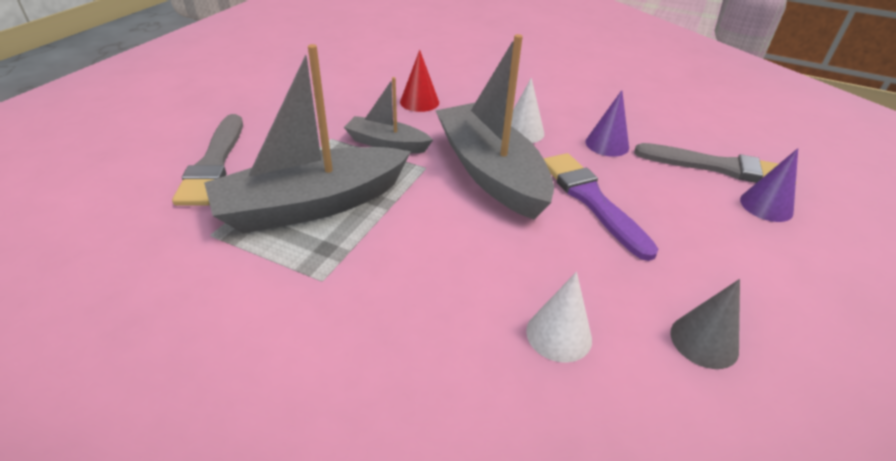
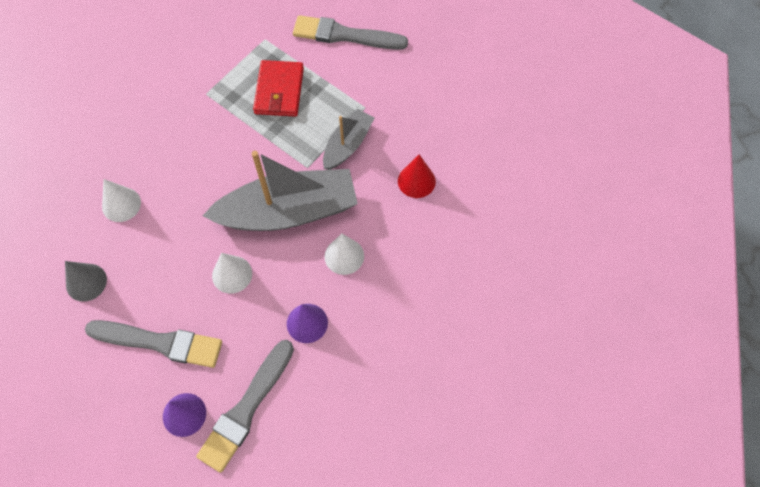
camera: 105 degrees right, 25 degrees up
grey boat [204,44,411,233] -> red wallet [253,60,304,117]
purple brush [543,153,658,261] -> white cone [212,253,252,294]
none -> grey brush [85,320,222,368]

